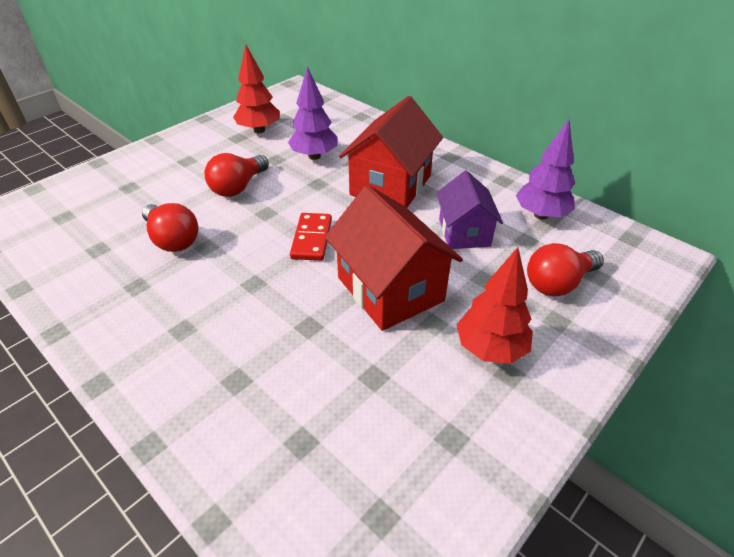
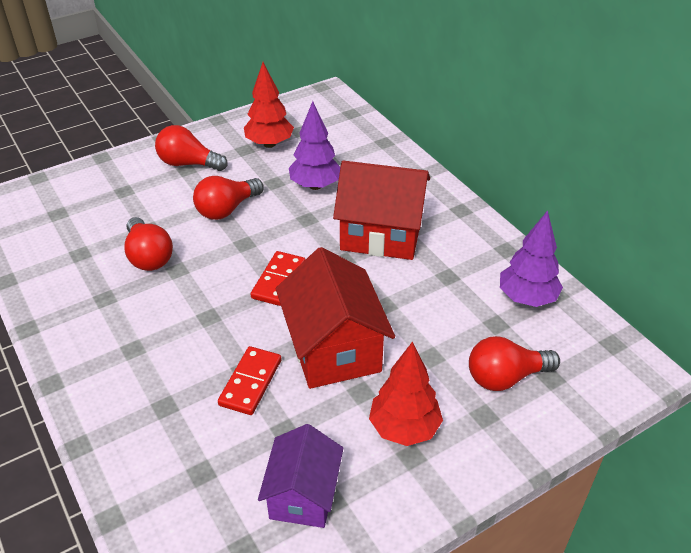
camera: 15 degrees right, 0 degrees up
red house [339,96,443,207] -> red house turned 60 degrees clockwise [333,161,430,260]
purple house [436,170,503,249] -> purple house moved to [258,424,343,528]
none -> red light bulb [155,125,228,171]
none -> red domino [218,346,281,415]

